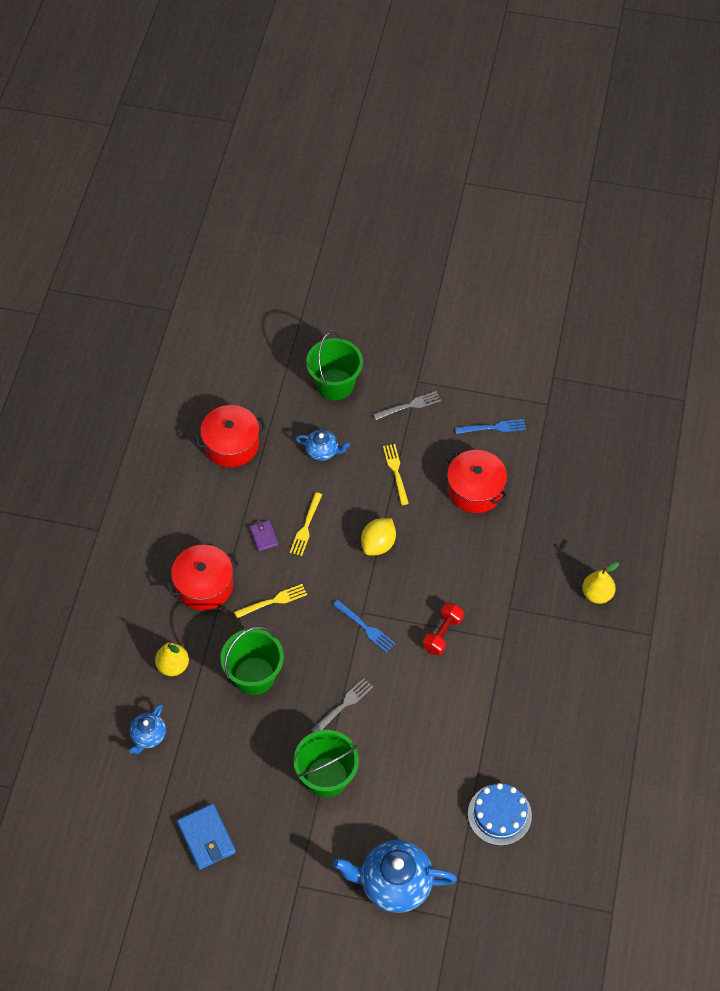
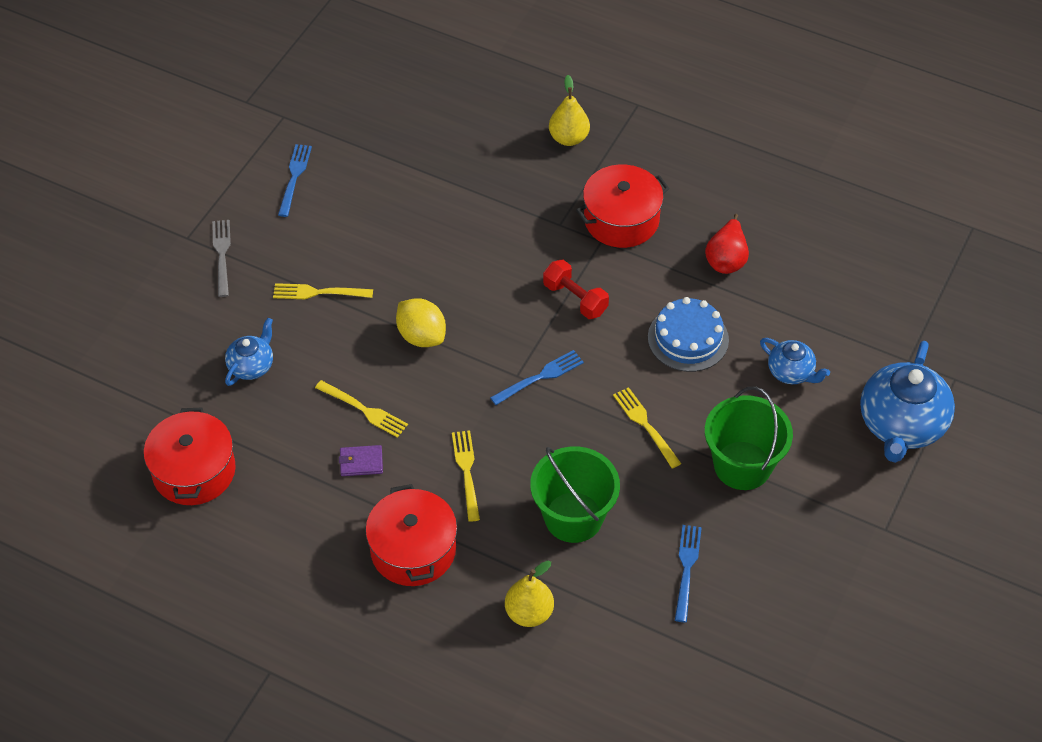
camera: 75 degrees left, 5 degrees down
blue teapot [130,704,166,754] -> blue teapot moved to [760,338,830,384]
blue wallet [177,804,236,870] -> none
green bucket [306,332,363,400] -> none
grey fork [311,678,373,732] -> yellow fork [613,387,682,468]
red pot [447,450,507,513] -> red pot moved to [576,165,670,248]
blue cake [468,783,532,846] -> blue cake moved to [648,297,729,372]
none -> blue fork [675,525,702,622]
none -> red pear [705,214,749,274]

